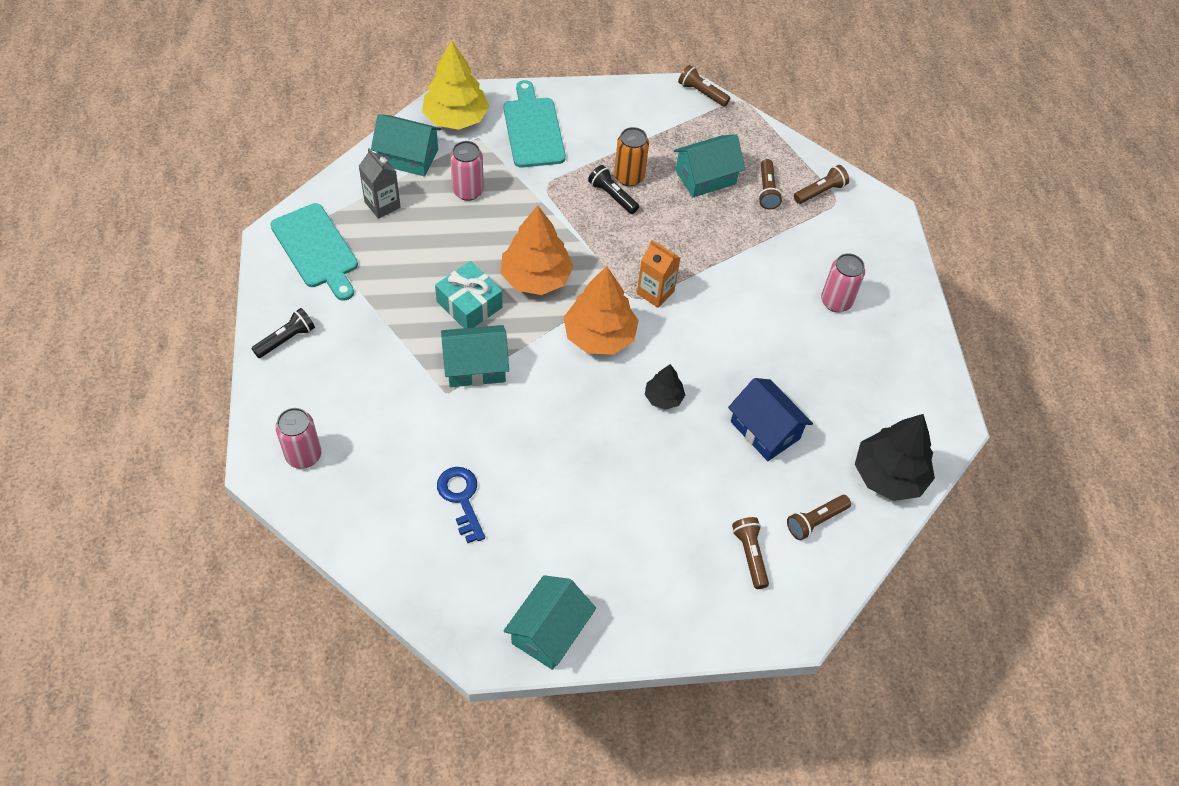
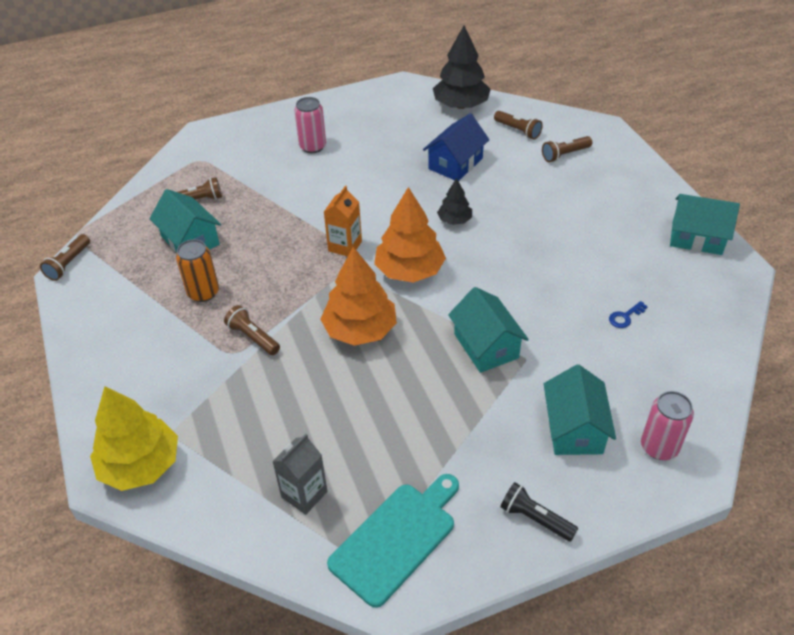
camera: 100 degrees left, 10 degrees down
turquoise house [371,114,441,177] -> turquoise house moved to [544,365,616,455]
turquoise gift [435,261,503,328] -> none
blue key [437,467,485,543] -> blue key [609,301,648,328], size x0.58
pink can [450,141,484,201] -> none
turquoise cutting board [504,80,566,168] -> none
black flashlight [588,165,639,214] -> none
brown flashlight [794,165,849,204] -> brown flashlight moved to [224,305,280,355]

